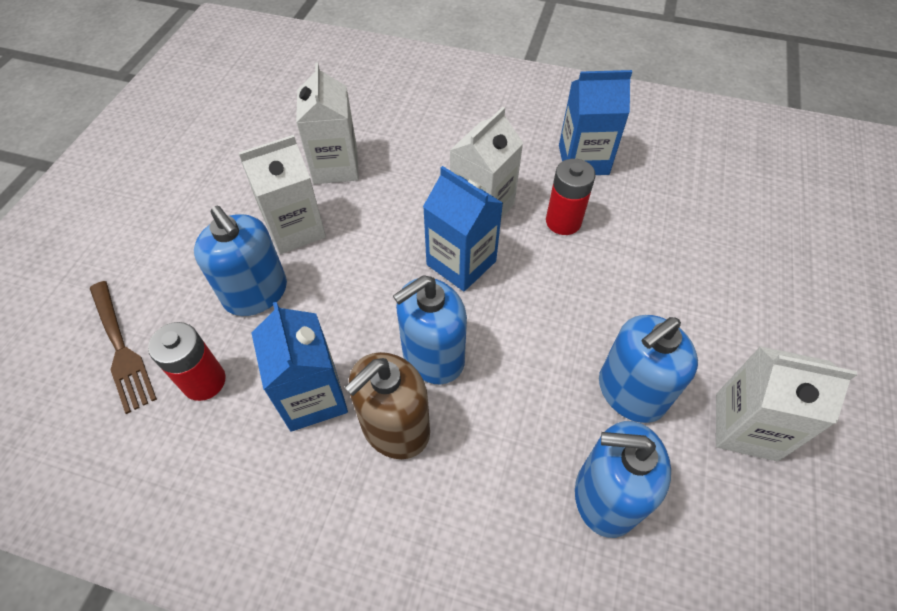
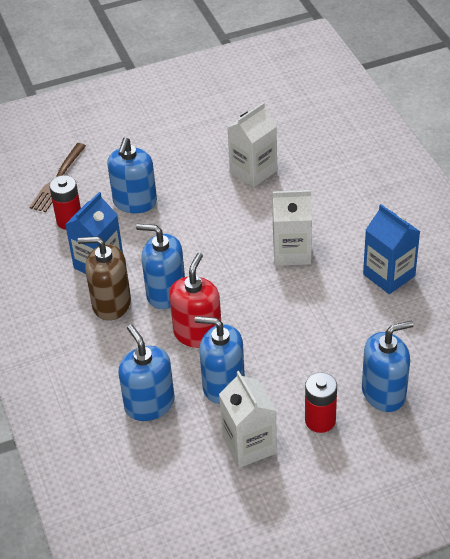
camera: 55 degrees right, 10 degrees down
white carton [239,135,326,254] -> none
blue carton [423,166,503,291] -> none
red battery [546,159,596,235] -> red battery moved to [305,373,337,433]
none -> red soap dispenser [169,253,221,348]
none -> blue soap dispenser [362,321,414,412]

